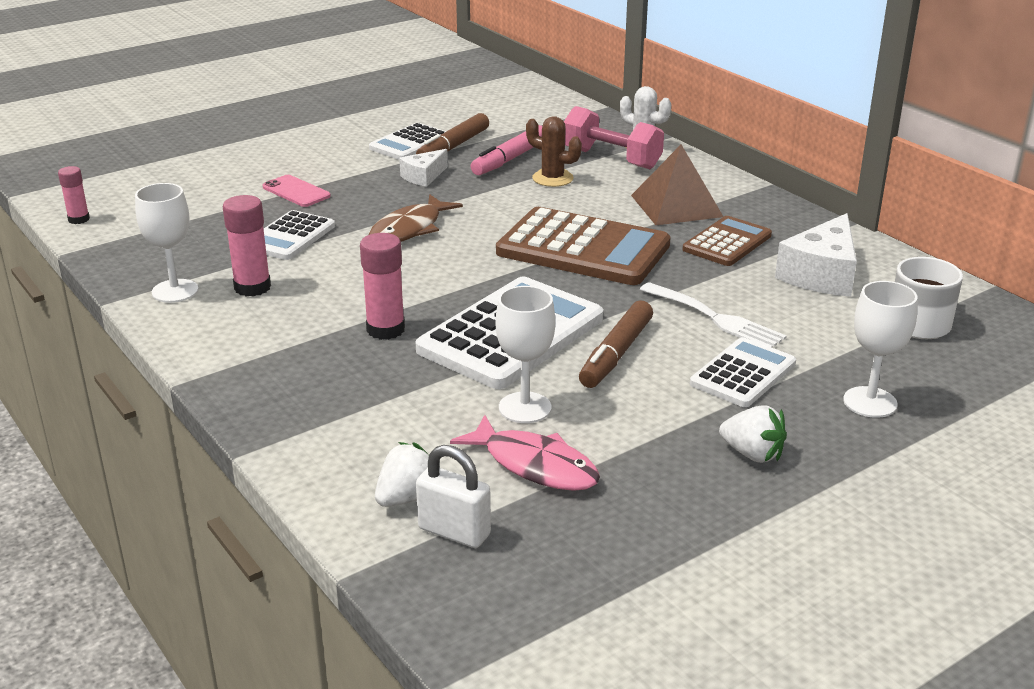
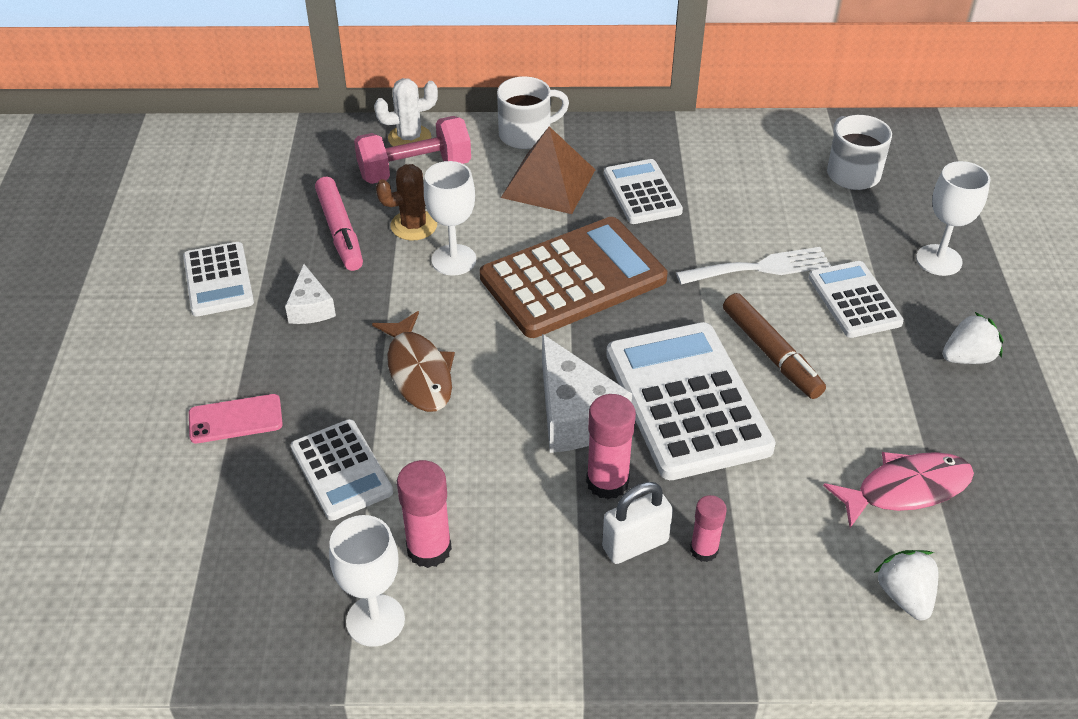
camera: 55 degrees left, 15 degrees up
pink glue stick [58,166,90,224] -> pink glue stick moved to [690,495,727,562]
brown marker [416,113,489,154] -> none
white padlock [416,445,491,548] -> white padlock moved to [602,482,673,564]
white goblet [496,286,555,423] -> white goblet moved to [424,161,476,276]
brown calculator [682,216,772,266] -> white calculator [604,159,683,224]
white cheese [775,213,857,297] -> white cheese moved to [542,334,632,453]
none -> white mug [497,76,569,149]

